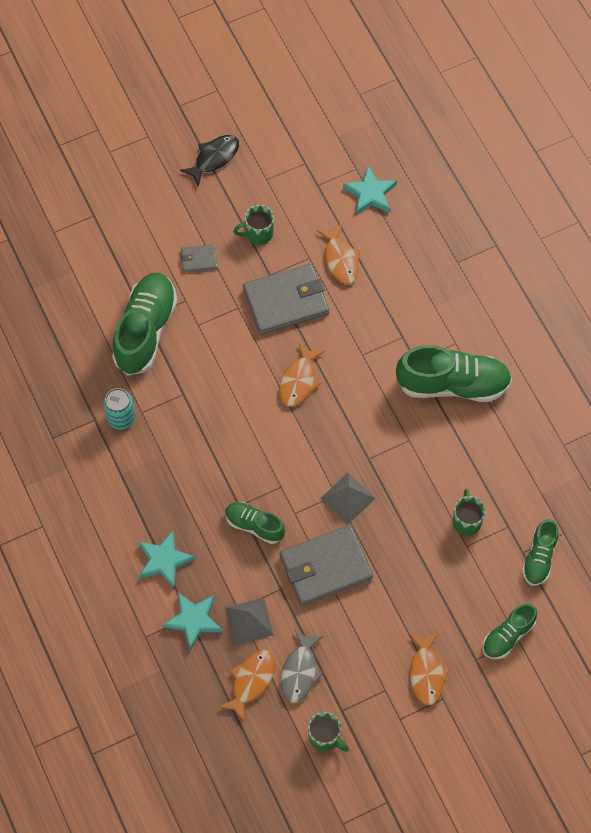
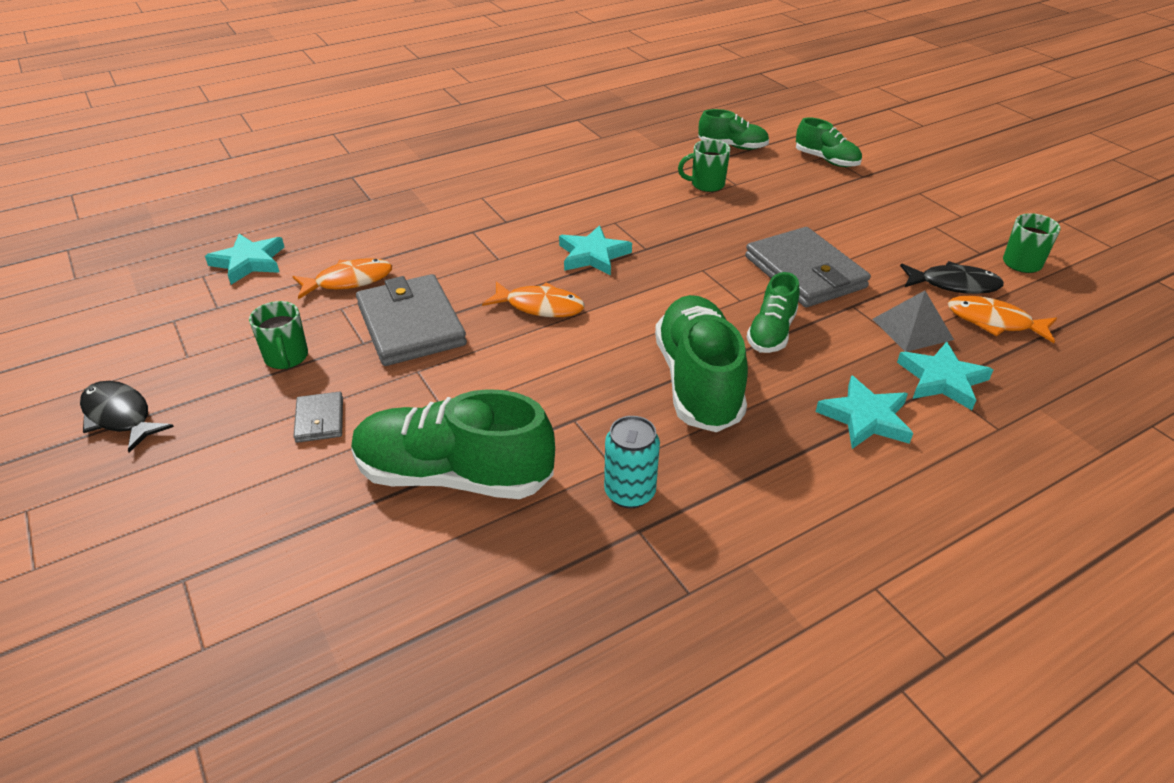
camera: 95 degrees left, 25 degrees down
grey fish [280,630,324,703] -> black fish [900,261,1004,294]
grey pyramid [321,473,376,524] -> none
green shoe [396,345,512,402] -> green shoe moved to [655,295,748,432]
orange fish [409,633,451,705] -> none
none -> turquoise star [559,225,632,276]

